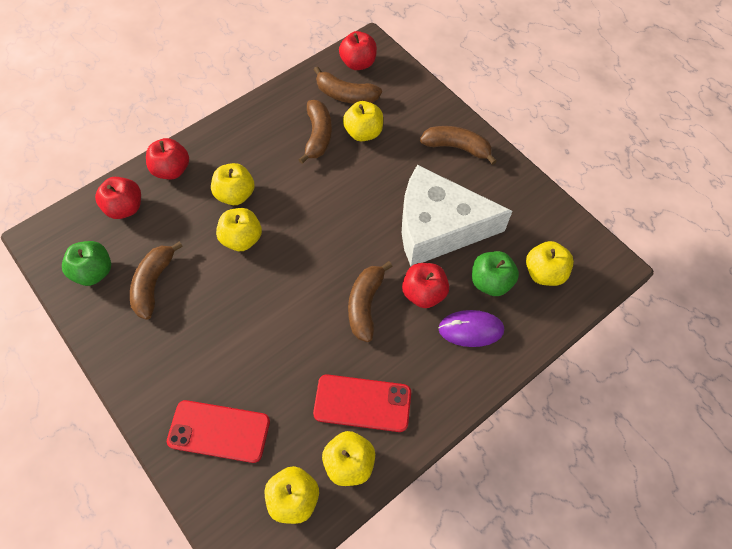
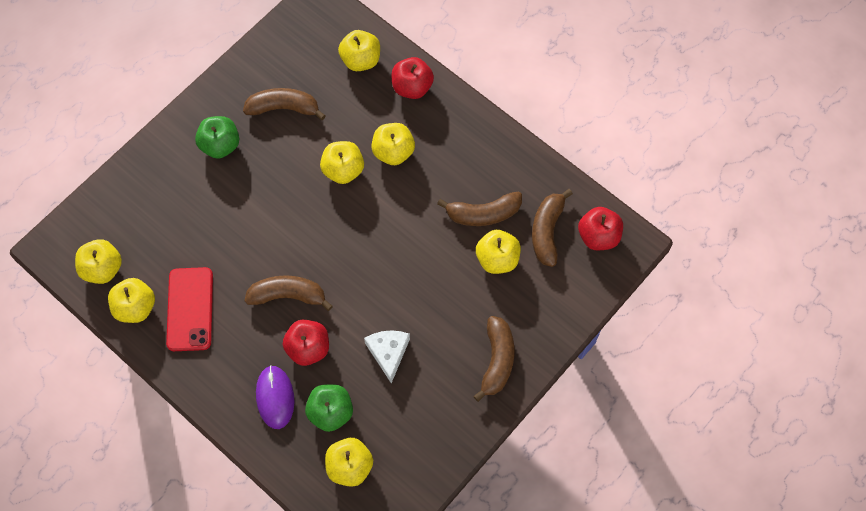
camera: 80 degrees right, 5 degrees up
green apple [62,241,111,286] -> green apple moved to [195,116,239,159]
red apple [95,177,141,219] -> yellow apple [338,30,380,71]
red phone [167,400,270,463] -> none
white cheese [402,165,512,266] -> white cheese [364,330,410,383], size x0.45

